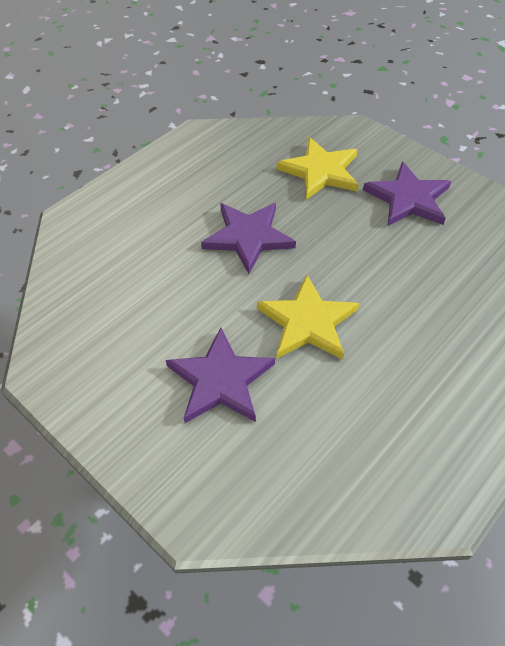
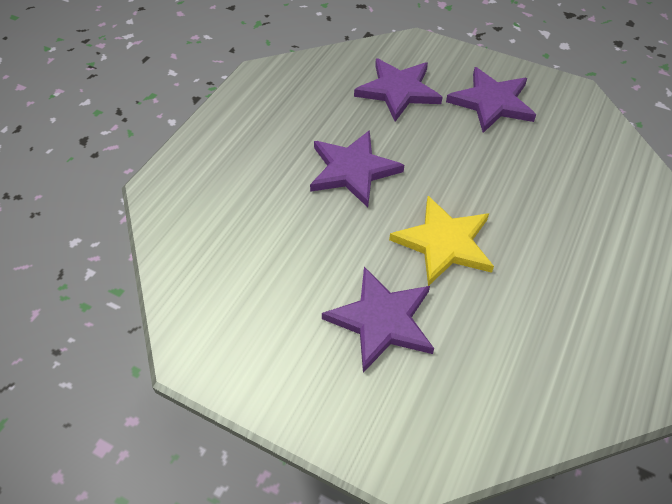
camera: 15 degrees left, 0 degrees up
yellow star [277,137,359,200] -> purple star [354,58,443,122]

